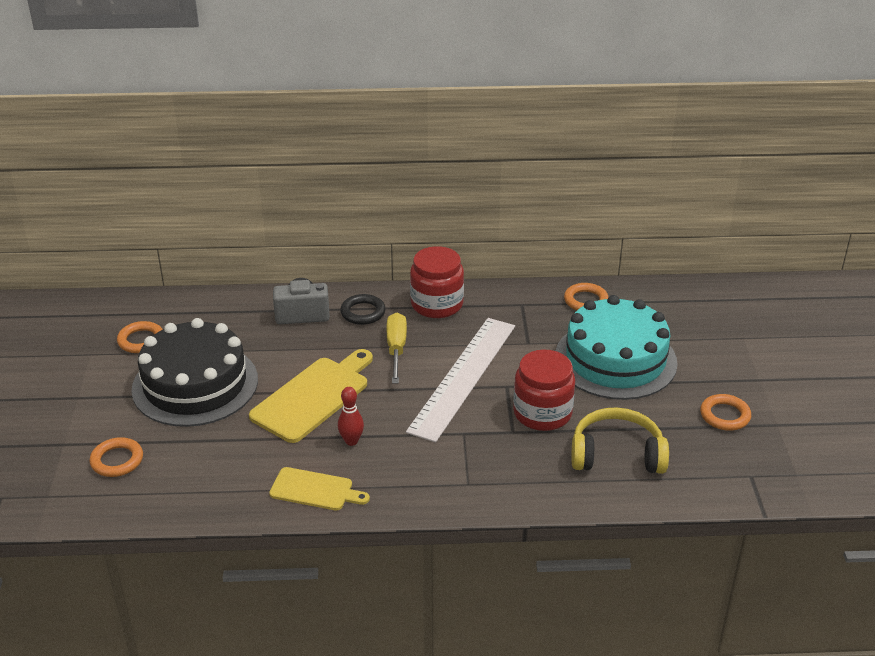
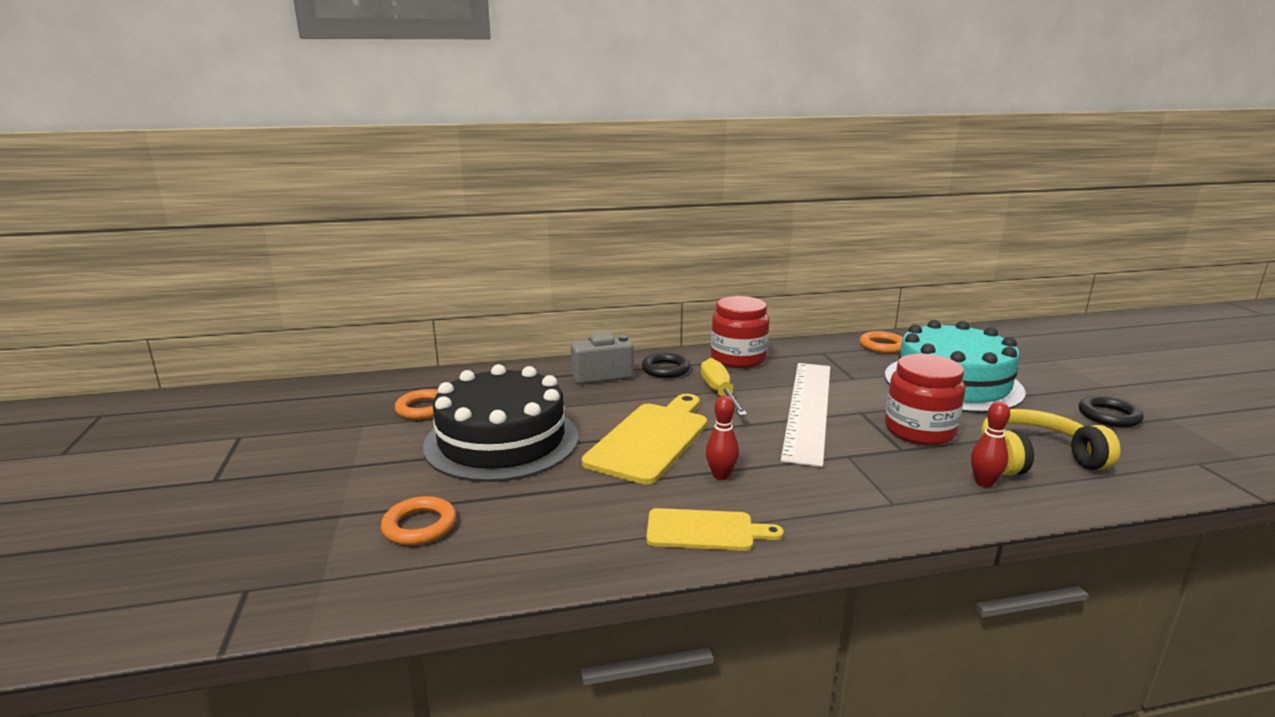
camera: 10 degrees left, 15 degrees down
orange ring [700,394,751,431] -> black ring [1079,396,1144,427]
none -> red bowling pin [971,401,1010,487]

